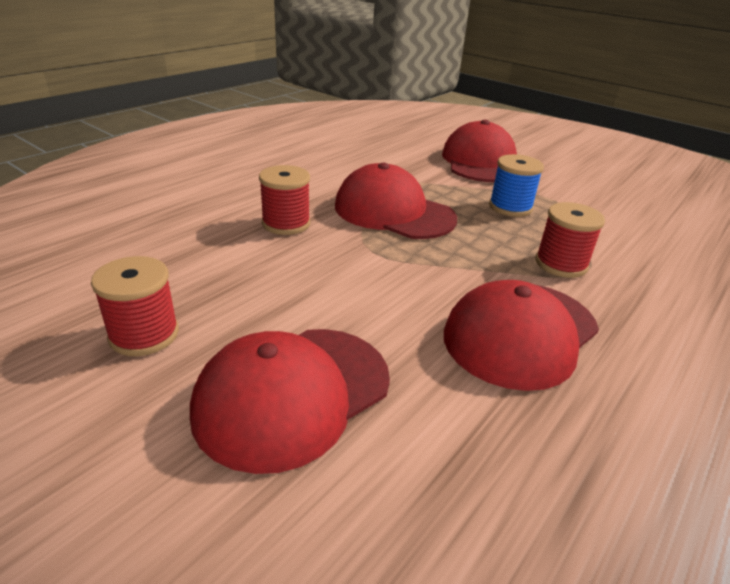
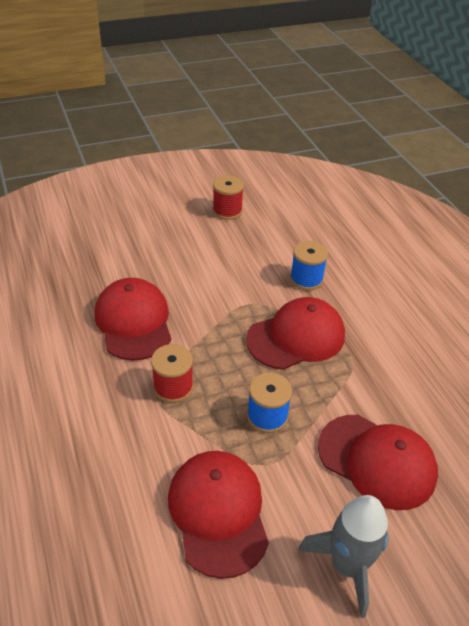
camera: 120 degrees right, 10 degrees up
red cap [190,329,390,474] -> red cap moved to [168,451,269,579]
red spool [259,165,310,235] -> blue spool [290,241,328,290]
none -> grey rocket [298,495,389,618]

